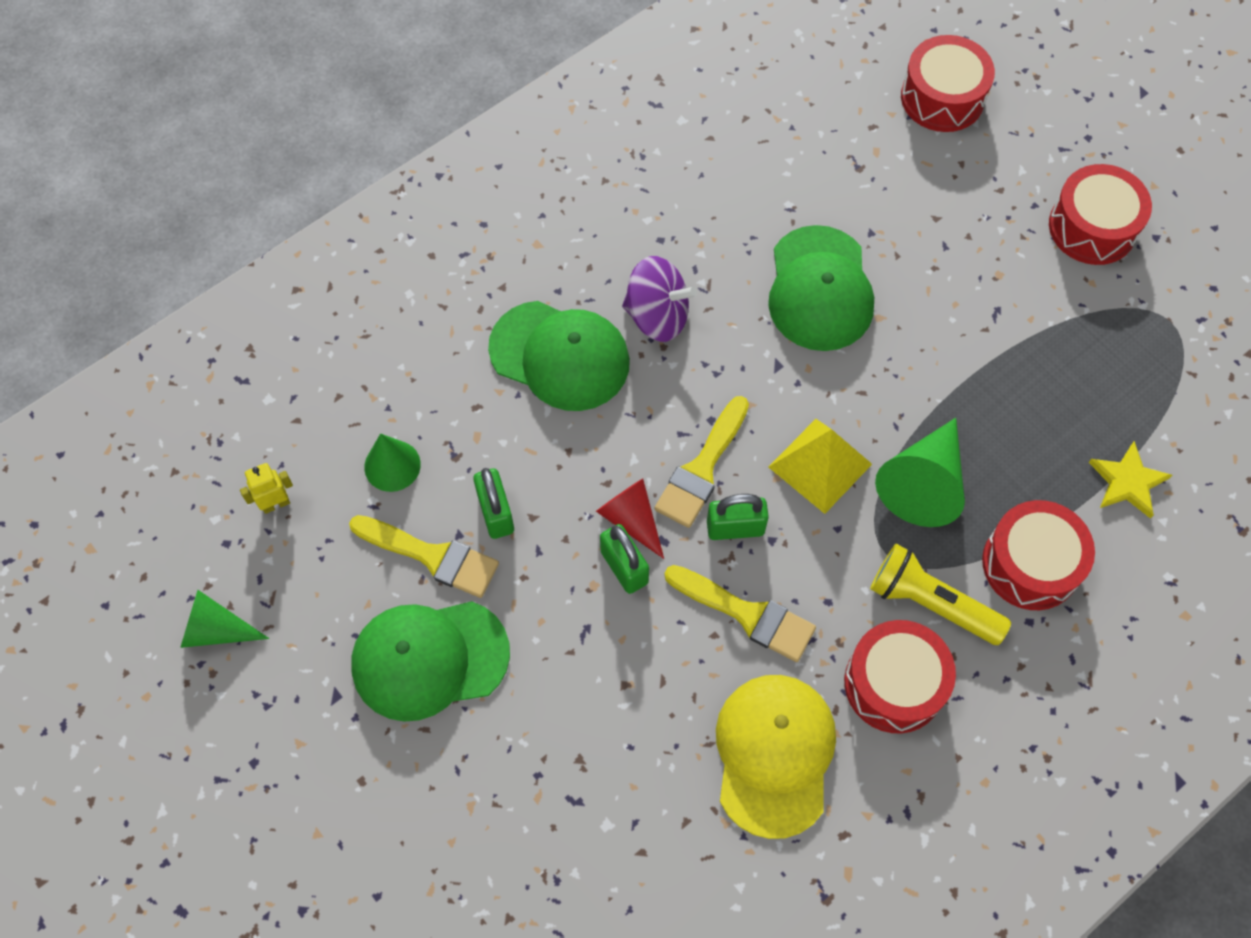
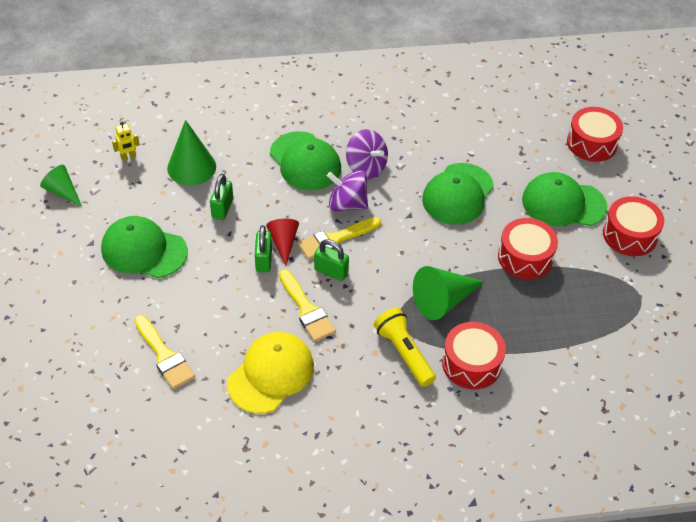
camera: 30 degrees right, 15 degrees down
yellow robot [240,463,293,514] -> yellow robot turned 150 degrees clockwise [112,122,140,161]
yellow brush [349,515,499,598] -> yellow brush moved to [134,315,195,389]
green cone [364,433,421,492] -> green cone [167,120,216,186], size x1.57
yellow pyramid [769,419,872,514] -> none
red drum [844,620,956,733] -> red drum moved to [498,218,558,279]
yellow star [1089,441,1172,519] -> none
none -> purple spinning top [327,170,368,212]
none -> green cap [522,172,607,226]

